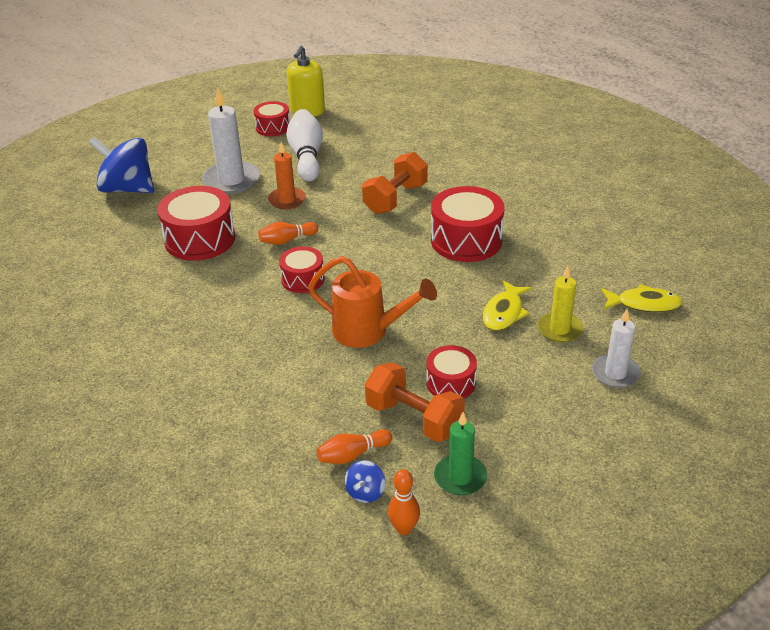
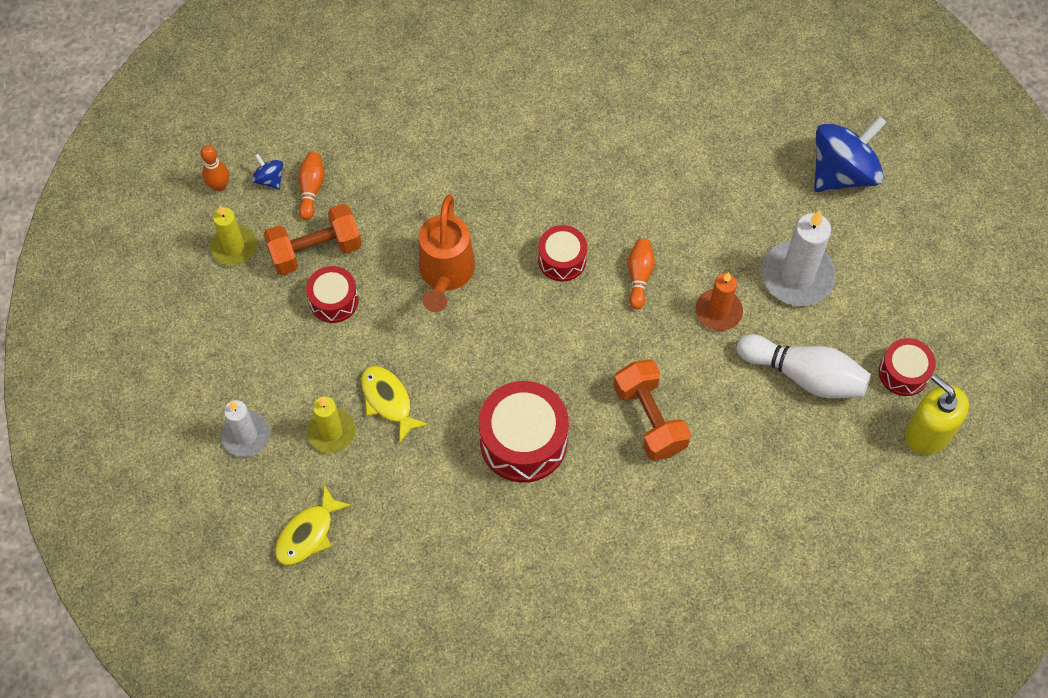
camera: 120 degrees right, 25 degrees up
red drum [157,186,235,261] -> none
orange watering can [308,256,437,348] -> orange watering can turned 45 degrees counterclockwise [419,194,475,312]
green candle [434,412,487,496] -> yellow candle [210,206,257,266]

